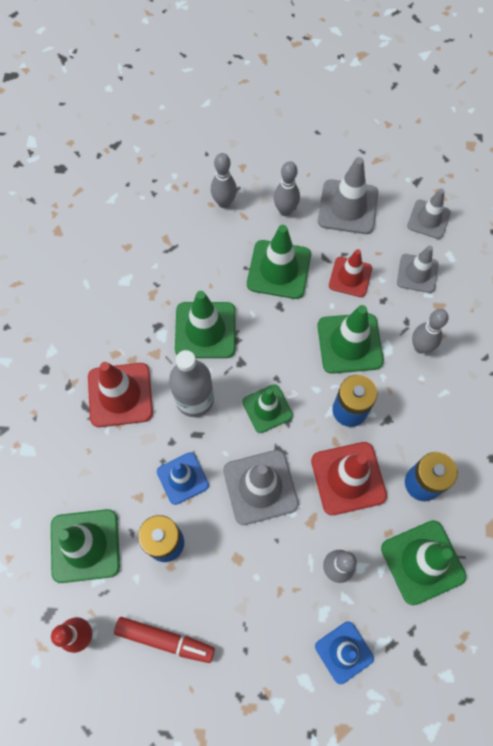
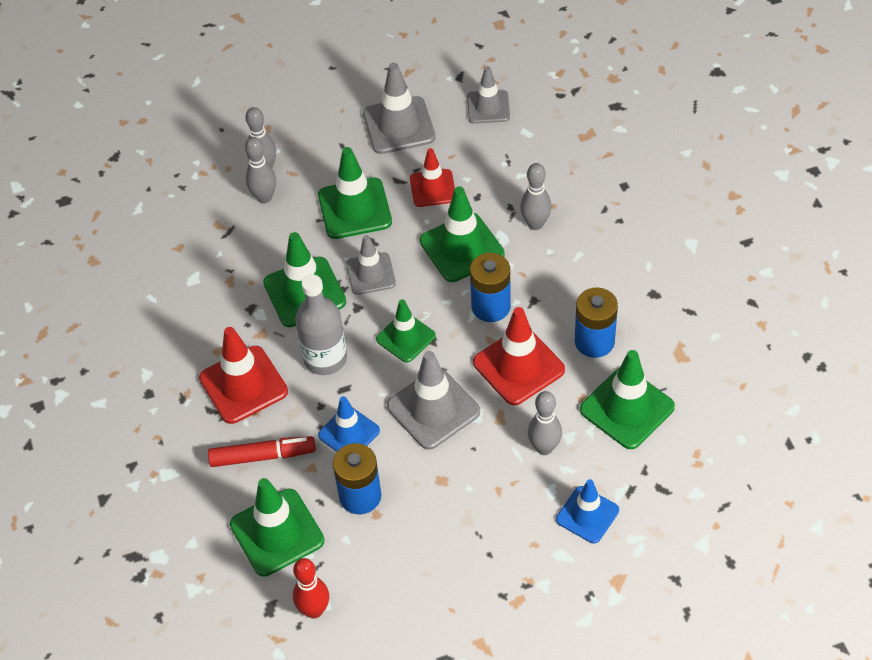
camera: 20 degrees left, 15 degrees down
red marker [114,617,215,663] -> red marker moved to [208,436,316,467]
grey bowling pin [274,161,300,216] -> grey bowling pin moved to [245,137,276,203]
grey traffic cone [397,245,438,293] -> grey traffic cone moved to [346,235,396,295]

